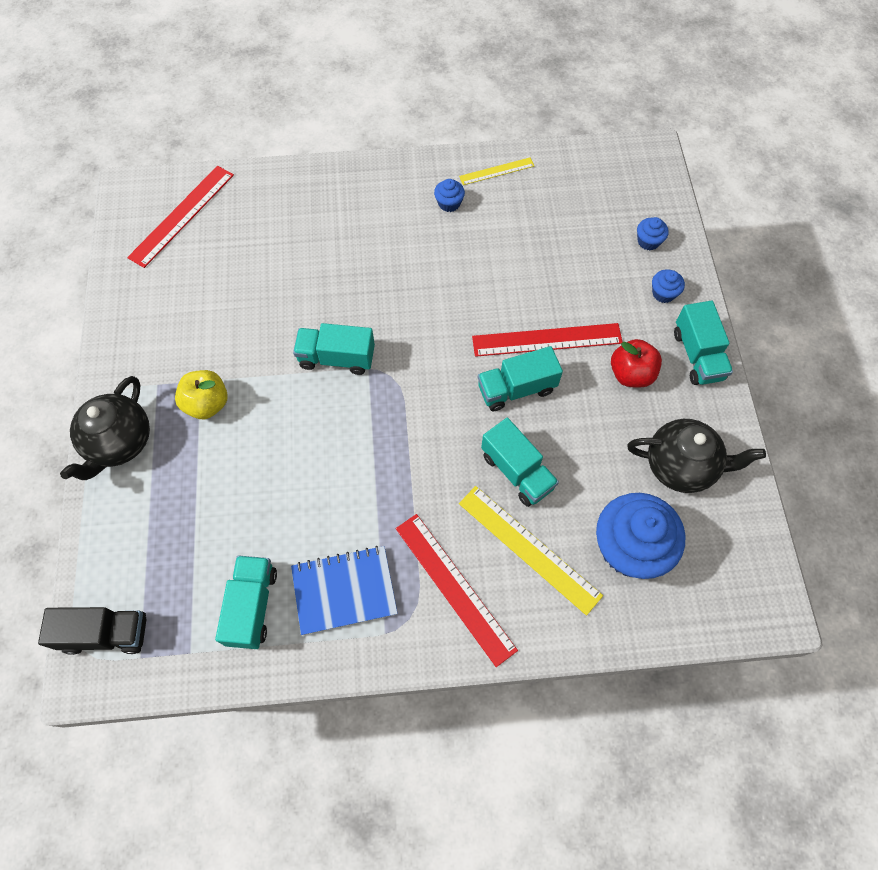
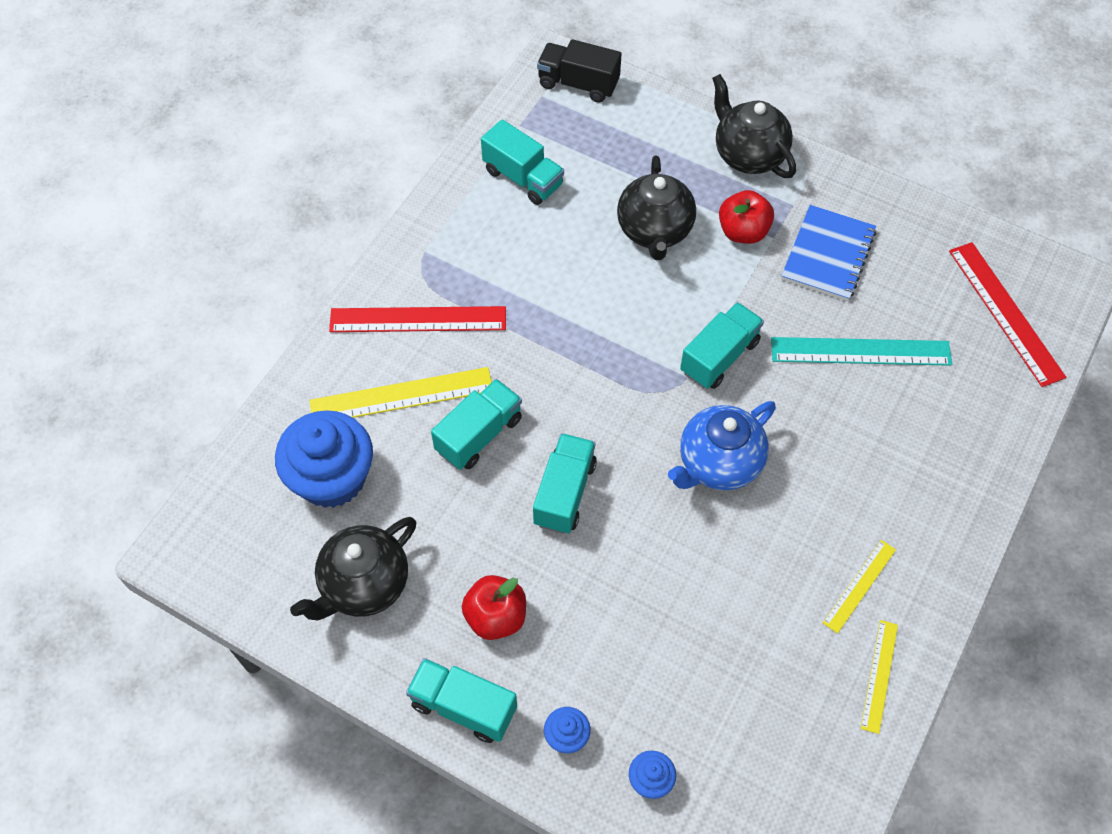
camera: 125 degrees right, 5 degrees down
black truck [38,607,147,655] -> black truck turned 75 degrees clockwise [537,39,621,103]
yellow apple [175,370,228,419] -> red apple [719,190,774,244]
blue notebook [291,546,398,635] -> blue notebook moved to [781,205,876,301]
blue cupcake [434,179,465,212] -> yellow ruler [823,540,896,634]
red ruler [472,323,623,357] -> none
turquoise truck [481,418,559,507] -> turquoise truck turned 135 degrees clockwise [431,379,522,470]
none -> black teapot [617,156,696,260]
none -> blue teapot [668,401,776,490]
none -> turquoise ruler [771,337,952,366]

